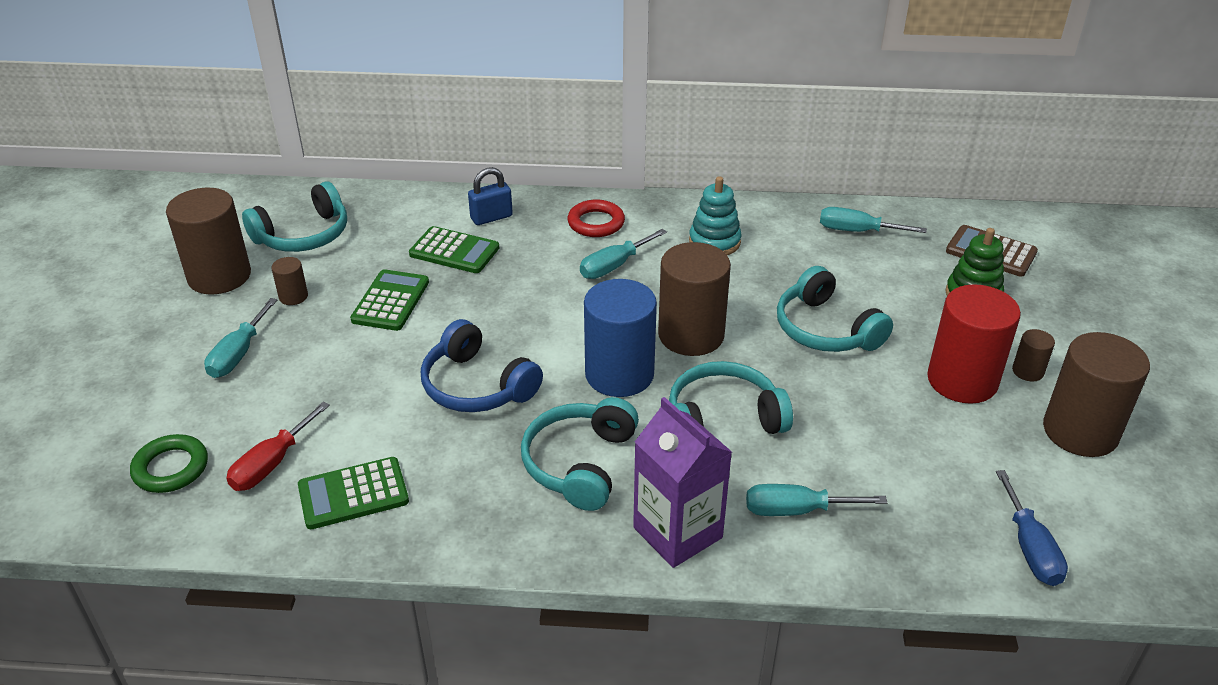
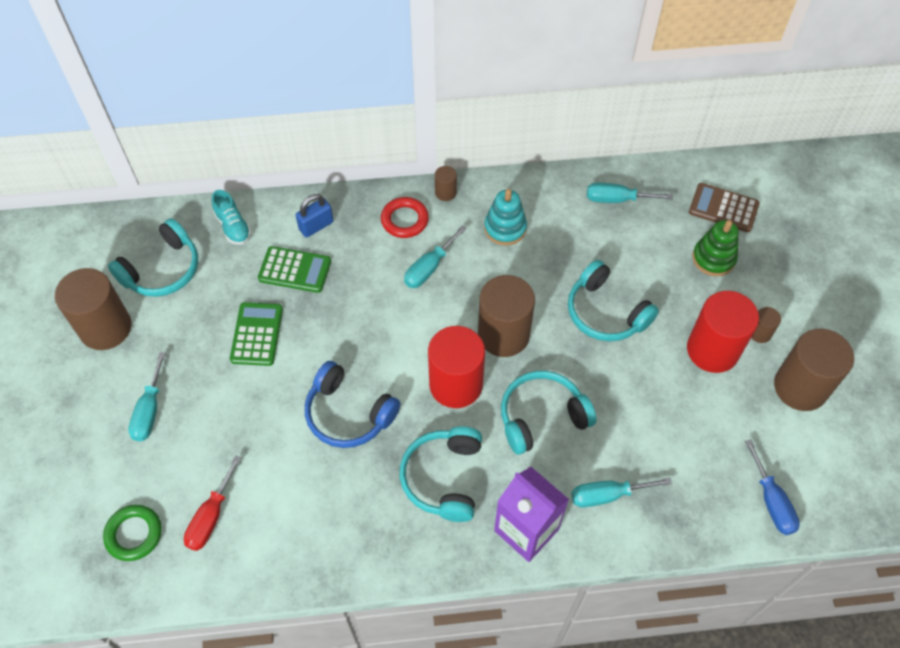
camera: 10 degrees left, 20 degrees up
brown cylinder [271,257,308,305] -> brown cylinder moved to [435,166,457,201]
green calculator [298,457,409,529] -> none
blue cylinder [584,279,657,397] -> red cylinder [428,326,485,408]
none -> turquoise shoe [212,190,251,245]

